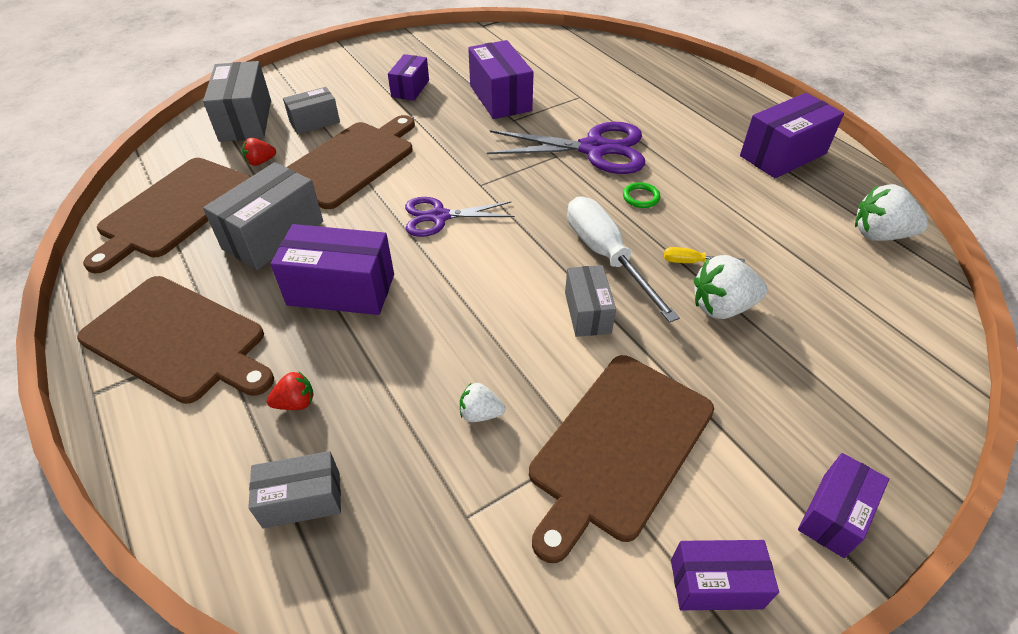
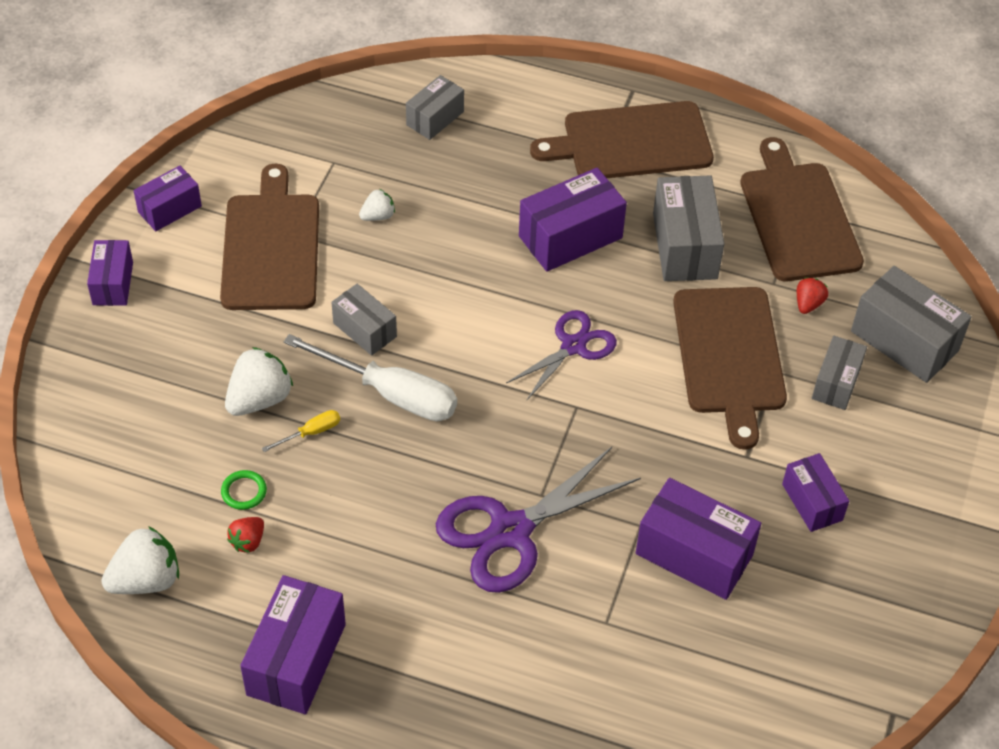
camera: 140 degrees right, 5 degrees up
red strawberry [267,371,314,410] -> red strawberry moved to [227,517,264,553]
green ring [623,182,660,208] -> green ring moved to [221,470,267,510]

